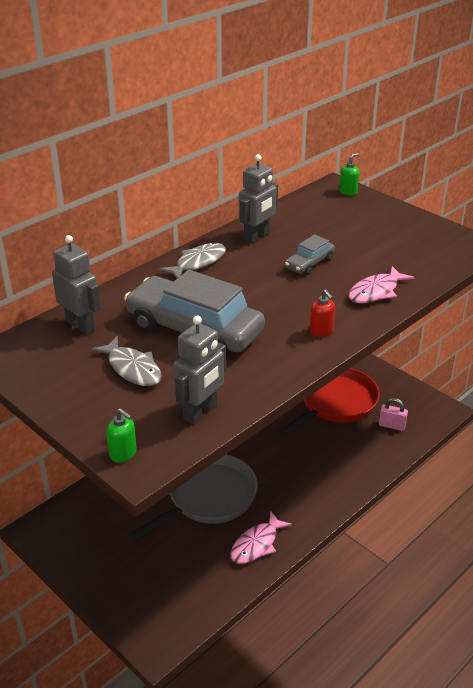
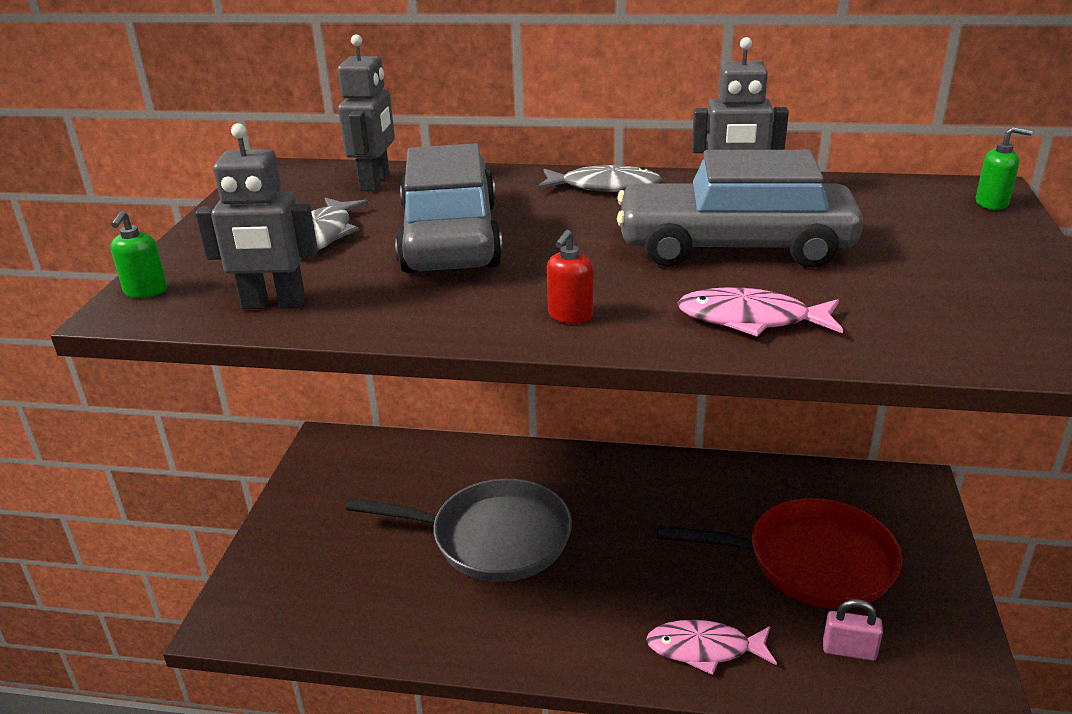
camera: 55 degrees right, 5 degrees down
pink fish [230,511,292,564] -> pink fish moved to [646,620,777,675]
grey car [285,234,335,275] -> grey car [617,150,863,268], size x2.13
pink padlock [379,398,408,431] -> pink padlock turned 60 degrees counterclockwise [823,599,883,661]

